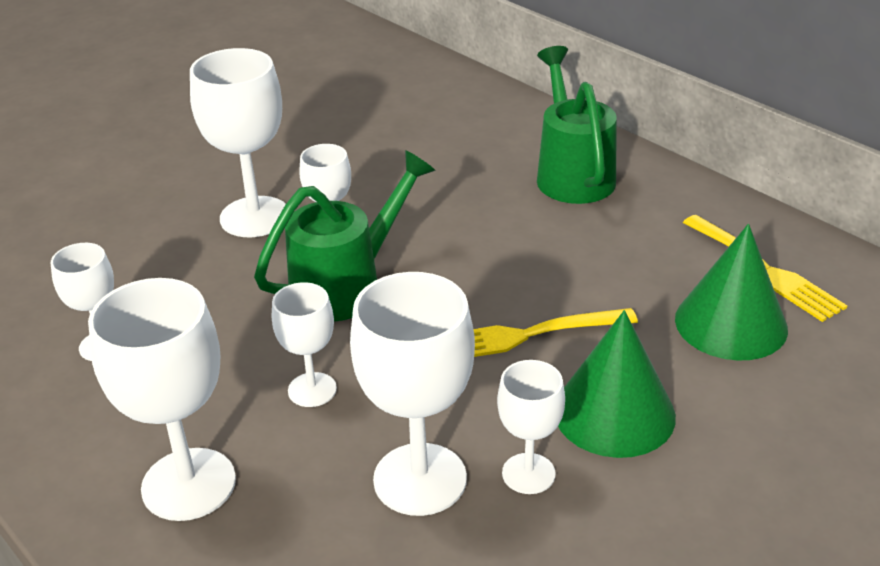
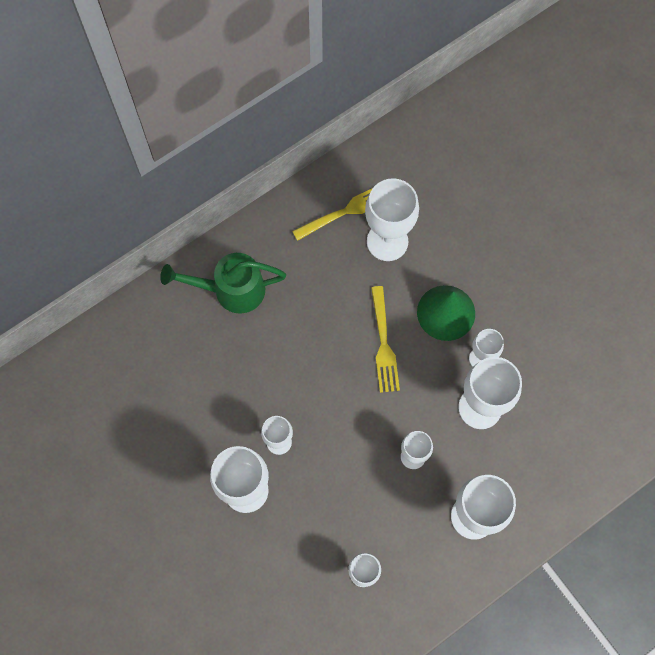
camera: 85 degrees left, 35 degrees up
green watering can [254,150,435,322] -> none
green cone [675,224,788,361] -> white goblet [365,178,419,261]

